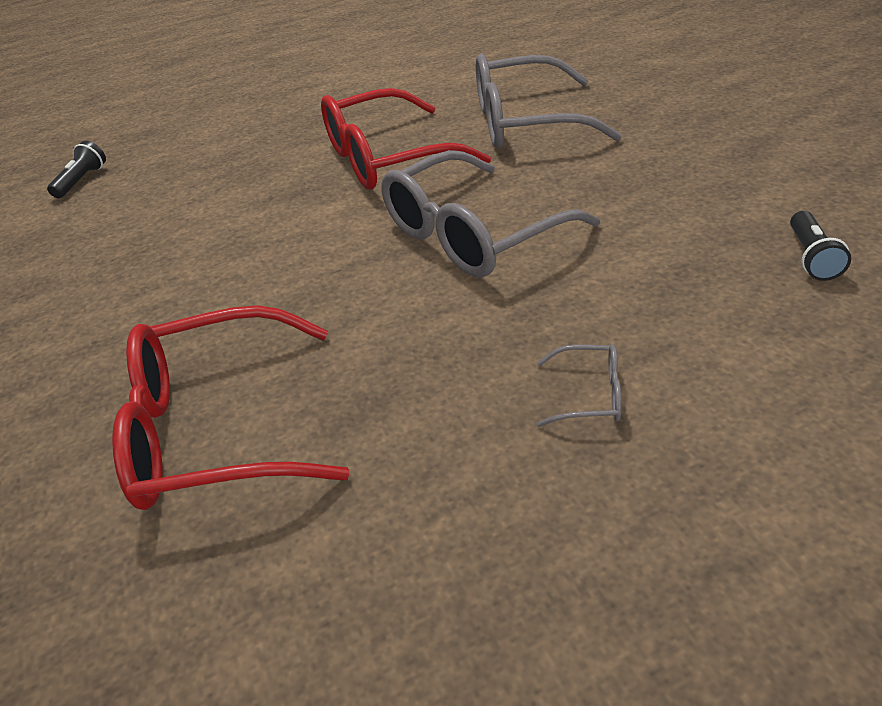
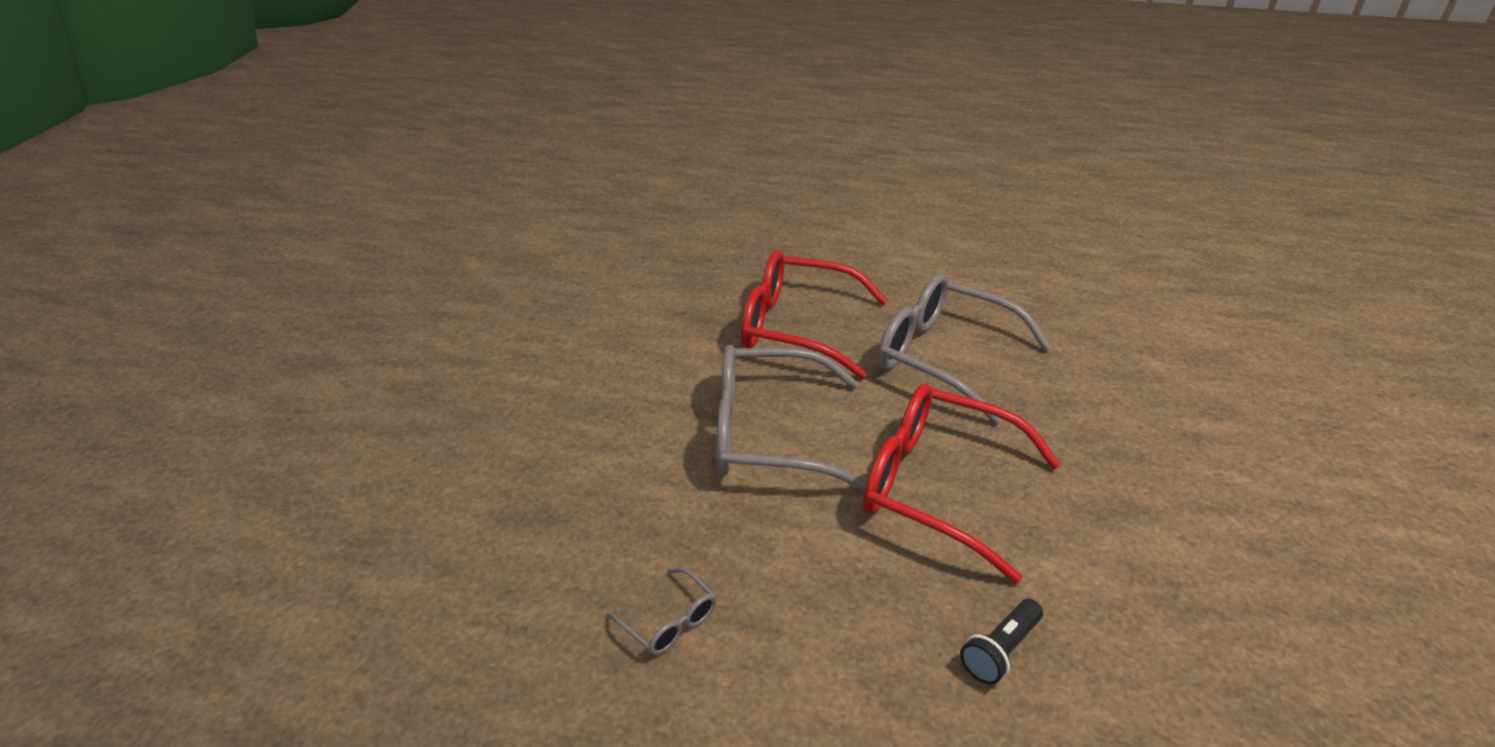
camera: 35 degrees right, 5 degrees down
black flashlight [47,141,106,198] -> none
red glasses [112,305,350,510] -> red glasses moved to [863,383,1061,584]

